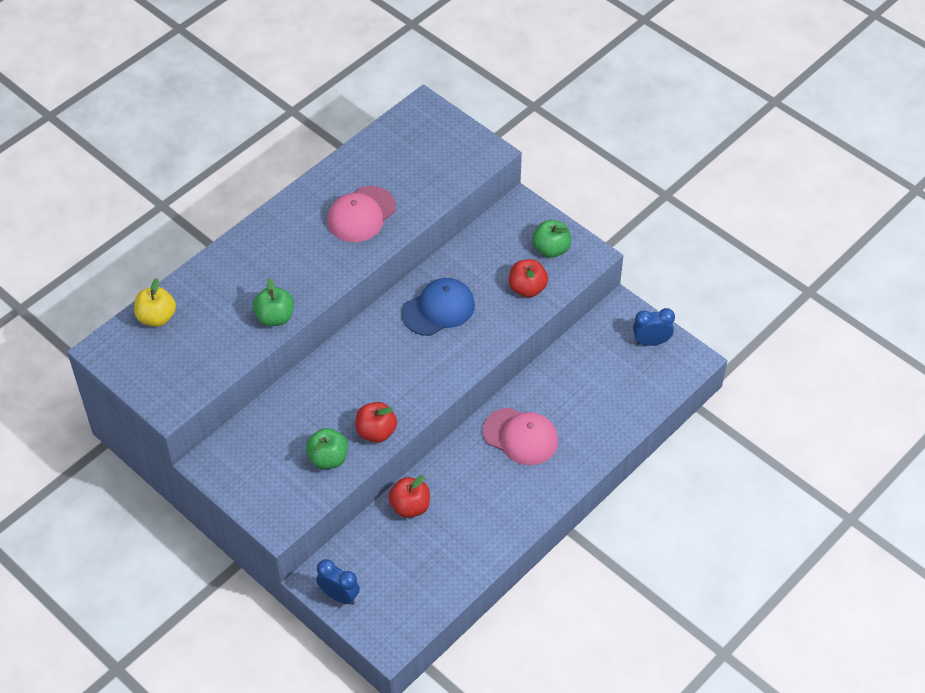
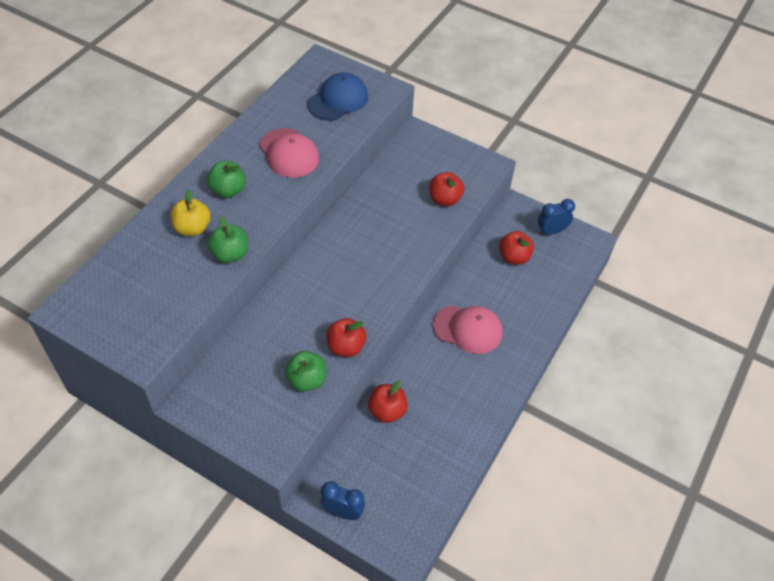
camera: 15 degrees left, 0 degrees up
yellow apple [134,278,176,327] -> yellow apple moved to [171,190,211,236]
pink cap [327,186,396,242] -> pink cap turned 60 degrees counterclockwise [259,128,319,178]
blue cap [402,278,475,336] -> blue cap moved to [307,72,368,121]
green apple [532,220,571,258] -> green apple moved to [207,161,246,198]
none -> red apple [499,231,534,265]

